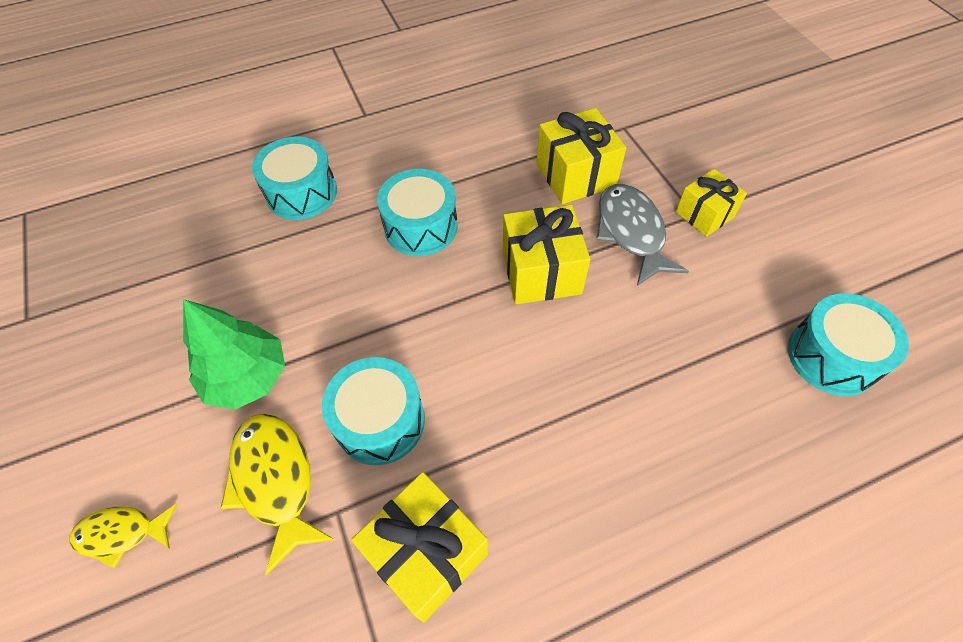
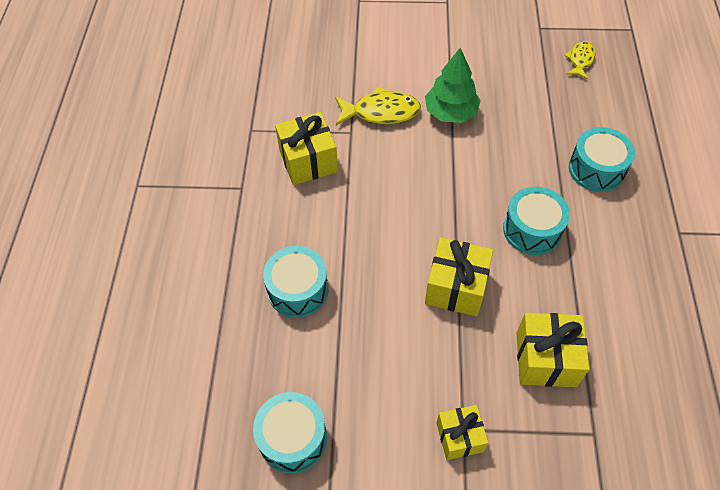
camera: 115 degrees right, 0 degrees up
yellow fish [70,504,177,568] -> yellow fish moved to [564,41,596,80]
turquoise drum [322,357,425,465] -> turquoise drum moved to [263,246,328,318]
grey fish [596,184,689,286] -> none

